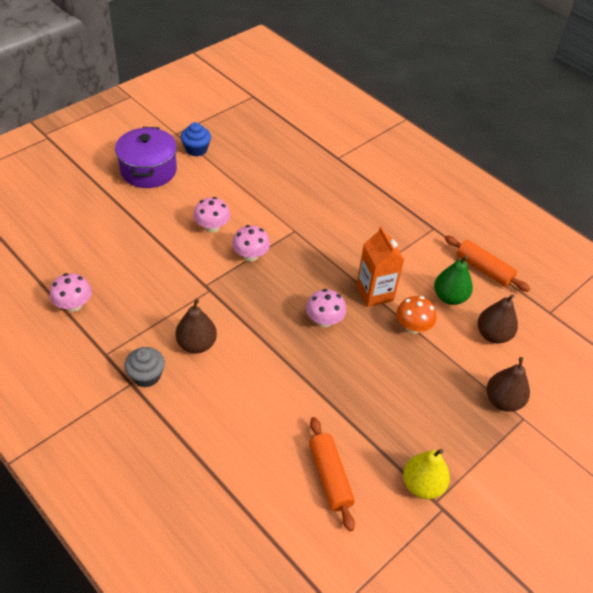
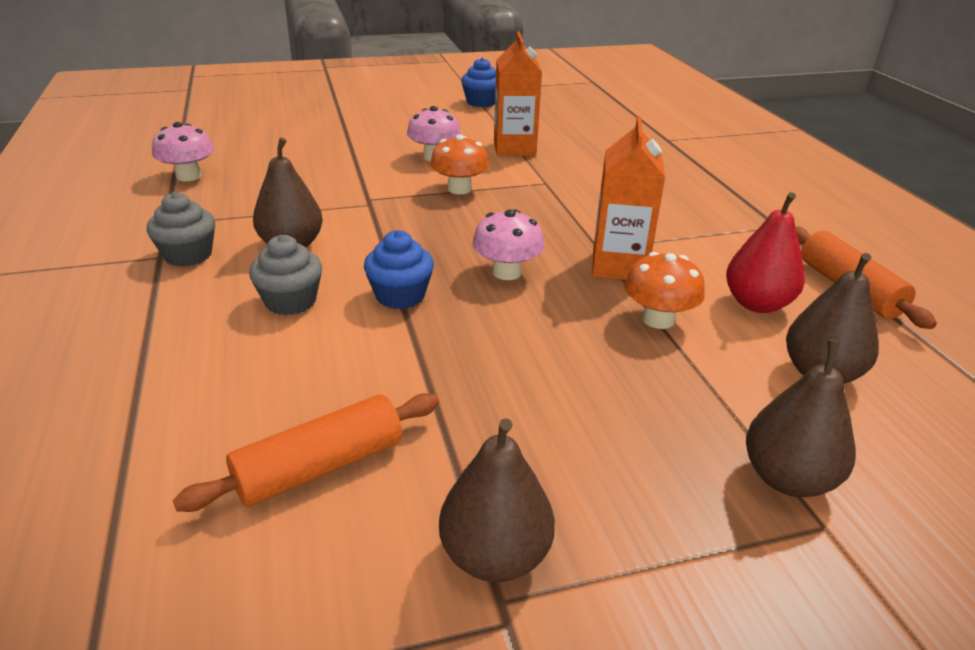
camera: 30 degrees right, 15 degrees down
purple pot [115,127,177,188] -> none
pink mushroom [232,225,270,262] -> orange mushroom [430,134,489,194]
orange rolling pin [309,417,355,531] -> orange rolling pin turned 45 degrees clockwise [173,393,439,512]
yellow pear [403,449,450,499] -> brown pear [439,418,555,582]
green pear [434,255,473,305] -> red pear [726,192,805,313]
none -> grey cupcake [249,235,322,315]
none -> blue cupcake [364,230,434,309]
none -> orange carton [494,31,542,156]

